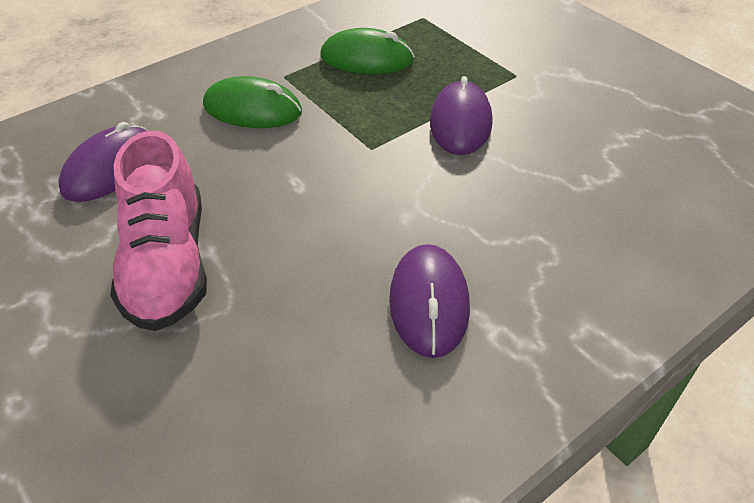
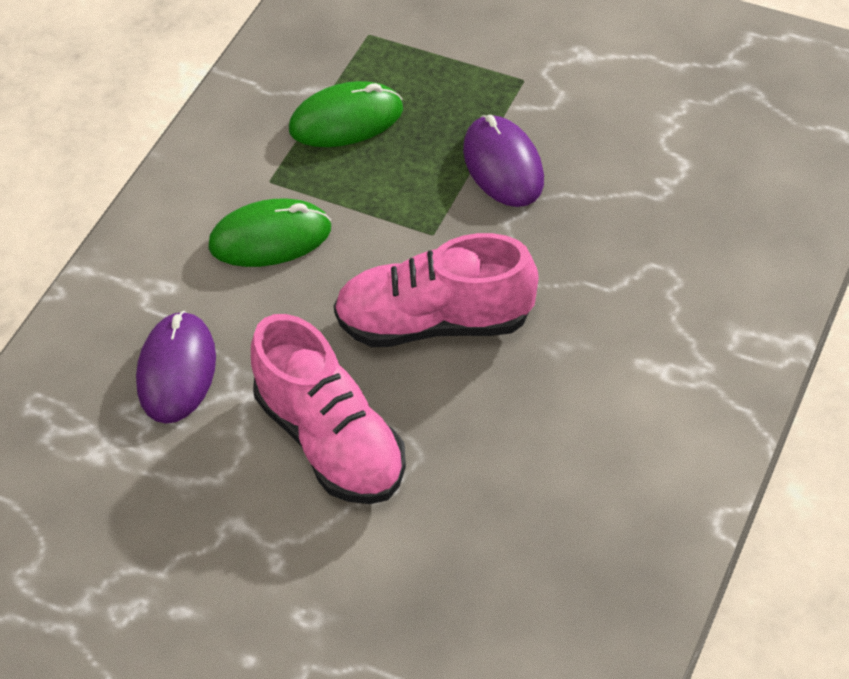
camera: 25 degrees left, 5 degrees up
purple mouse [389,244,470,358] -> none
none -> pink shoe [334,233,538,347]

